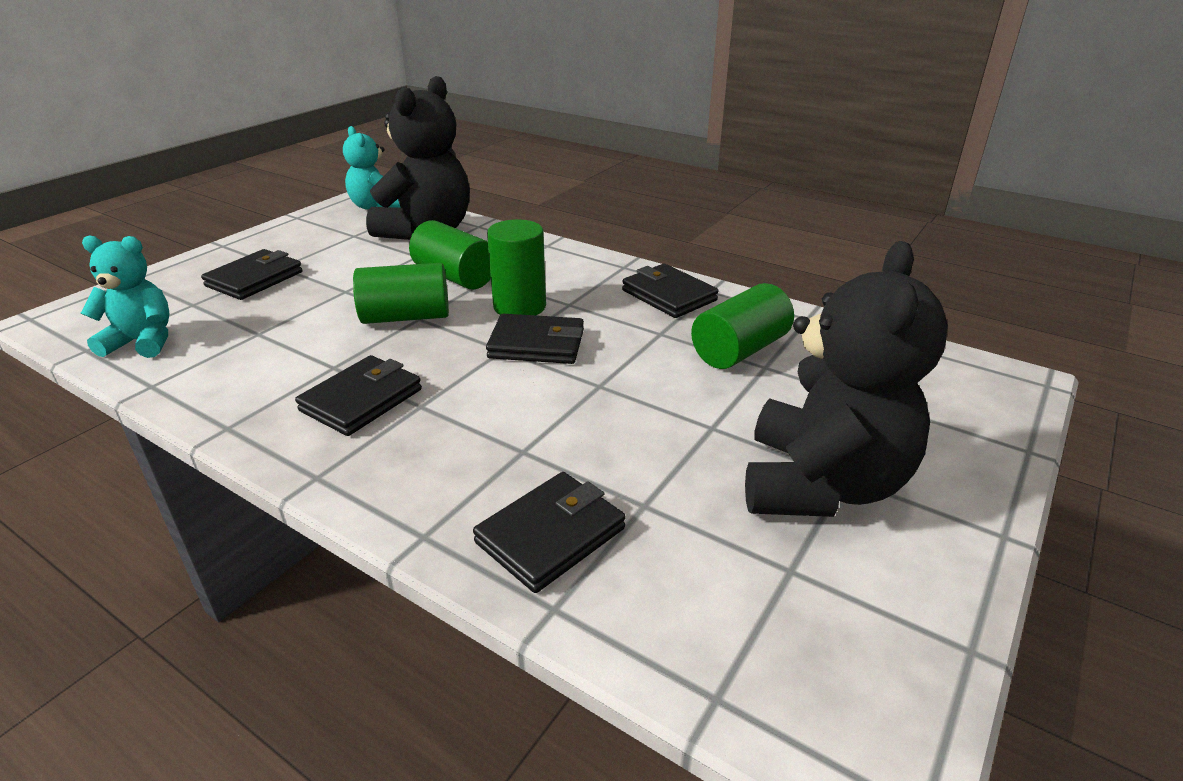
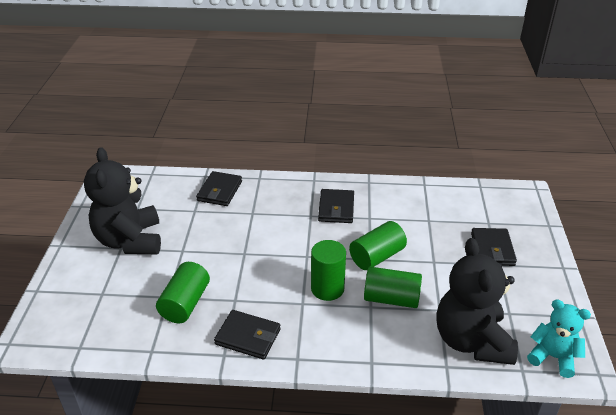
camera: 150 degrees right, 5 degrees up
turquoise teddy bear [81,235,169,358] -> none
black wallet [486,314,584,364] -> none

